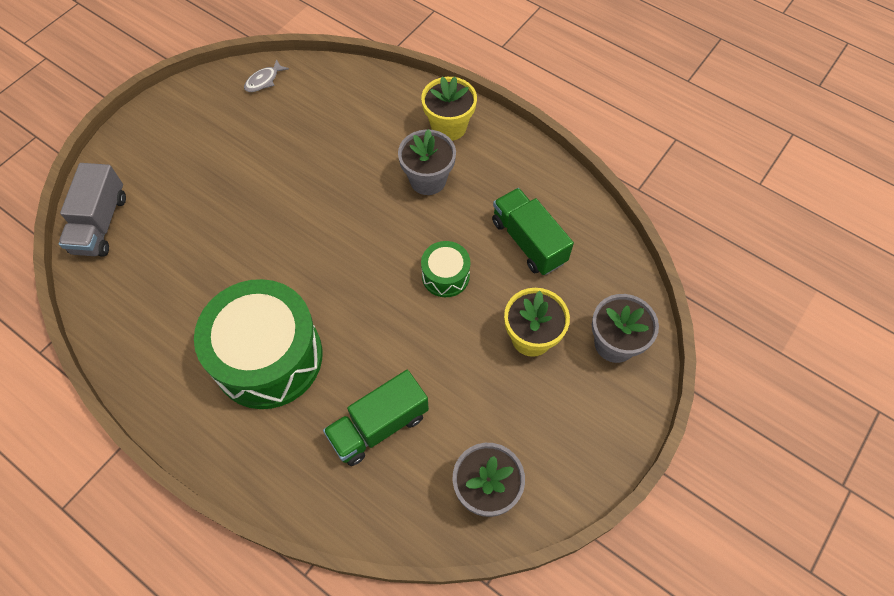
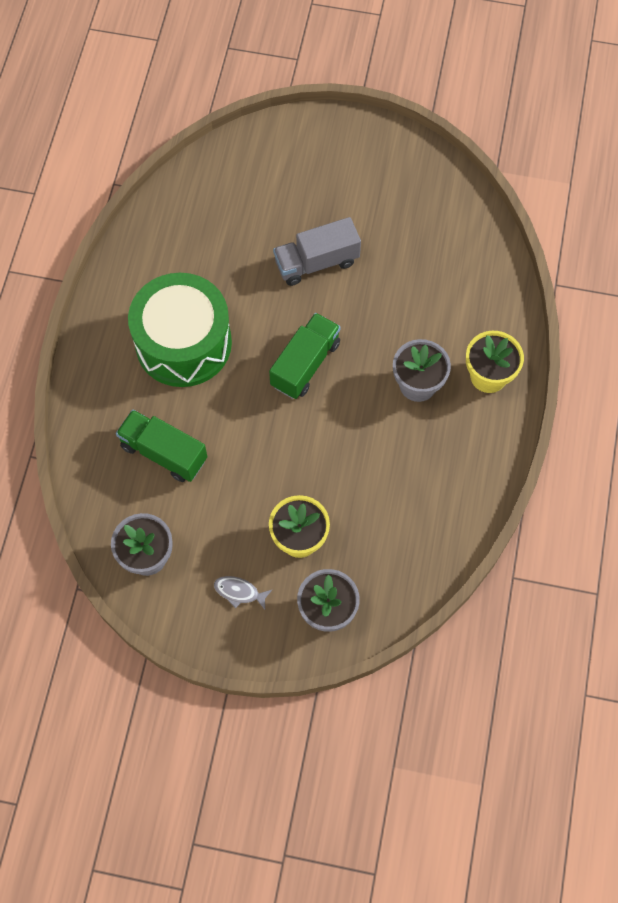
camera: 65 degrees right, 5 degrees up
grey truck [59,163,126,257] -> grey truck moved to [273,217,361,286]
grey fish [244,59,289,92] -> grey fish moved to [214,576,272,610]
green drum [421,241,470,297] -> none
green truck [492,188,574,275] -> green truck moved to [269,313,340,399]

